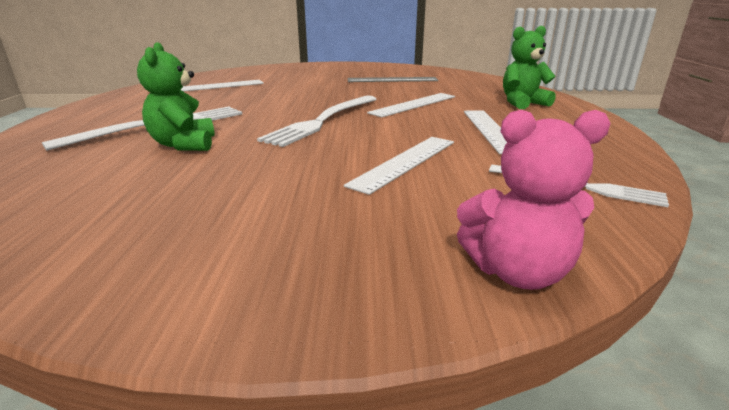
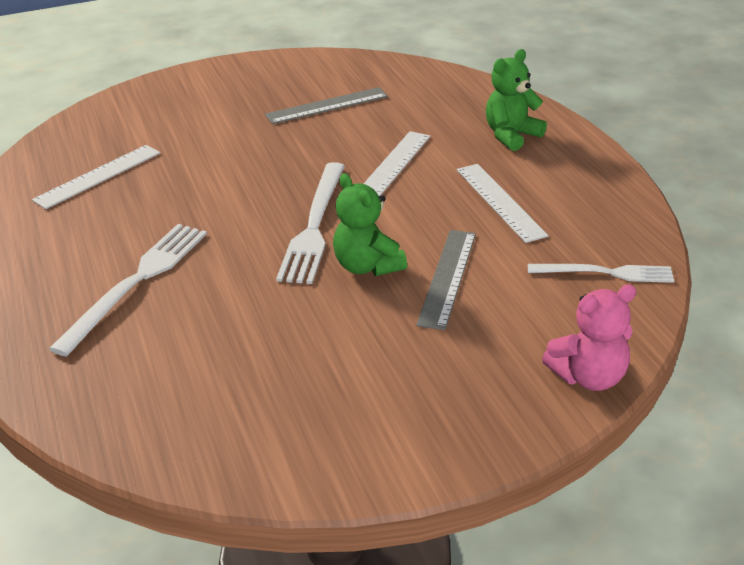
camera: 20 degrees left, 10 degrees up
green teddy bear [137,42,215,151] -> green teddy bear moved to [333,173,407,276]
white ruler [344,137,454,195] -> grey ruler [416,230,476,330]

